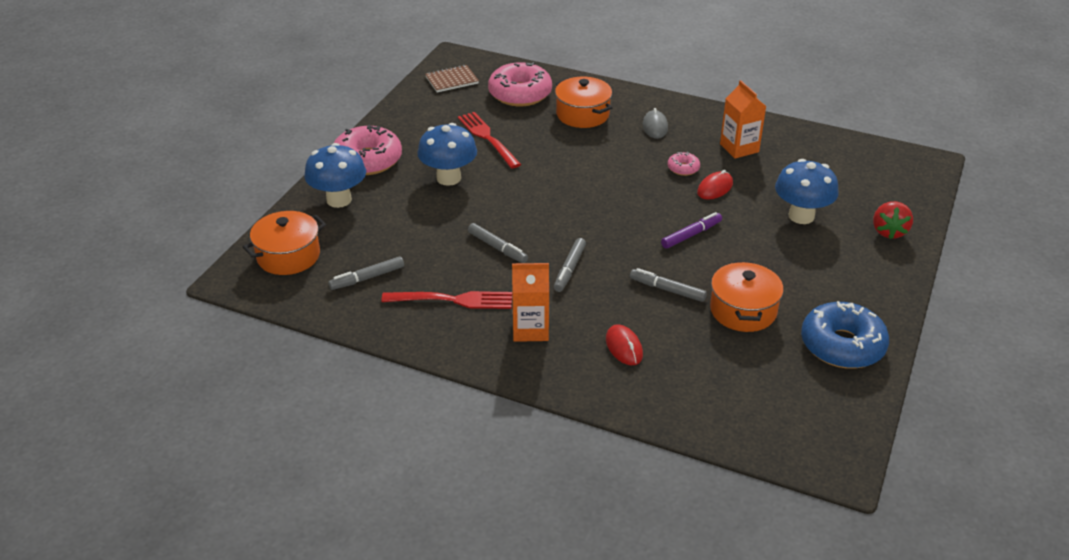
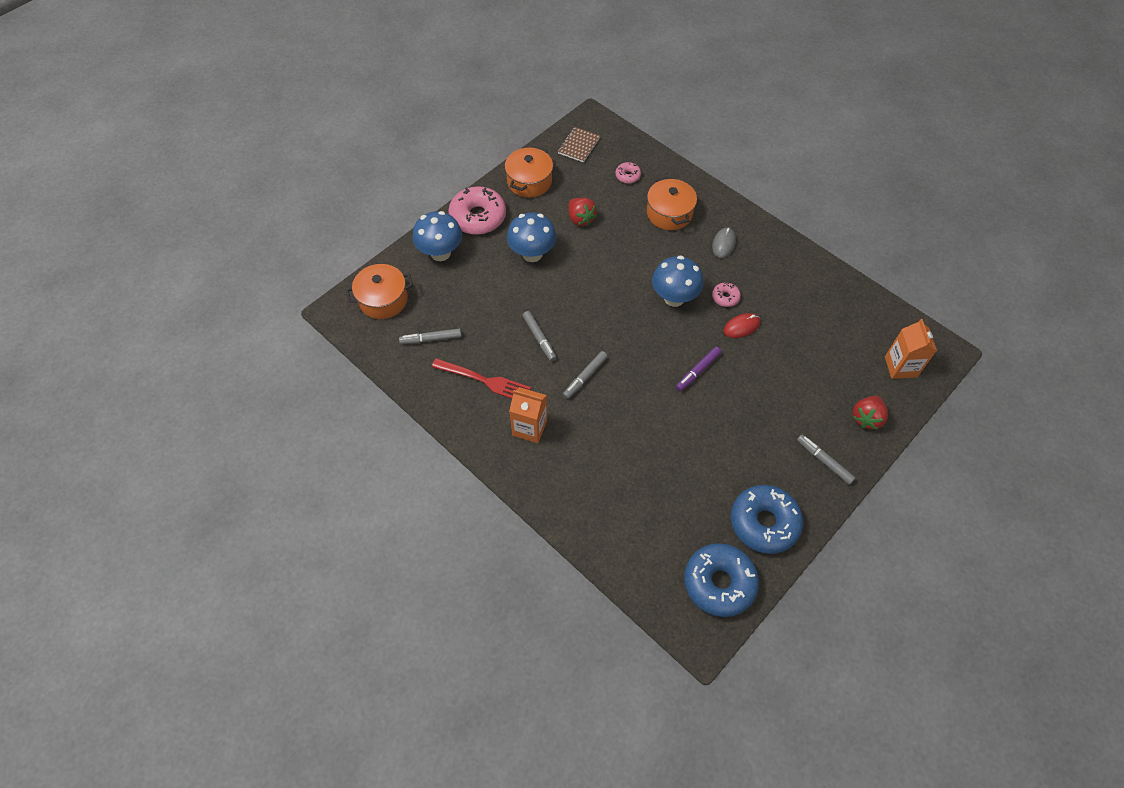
camera: 20 degrees right, 20 degrees up
brown notebook [425,65,479,92] -> brown notebook turned 60 degrees counterclockwise [558,127,600,163]
red fork [458,112,521,168] -> red strawberry [568,198,597,226]
pink donut [488,62,552,106] -> pink donut [615,162,641,183], size x0.46
red mouse [606,324,643,365] -> none
grey marker [630,268,707,302] -> grey marker moved to [797,435,856,485]
purple marker [661,212,722,249] -> purple marker turned 150 degrees clockwise [676,347,721,391]
orange pot [710,261,784,332] -> orange pot moved to [505,146,553,198]
orange carton [720,80,766,159] -> orange carton moved to [885,319,937,379]
blue mushroom [775,159,839,224] -> blue mushroom moved to [652,256,704,307]
none -> blue donut [684,543,759,617]

